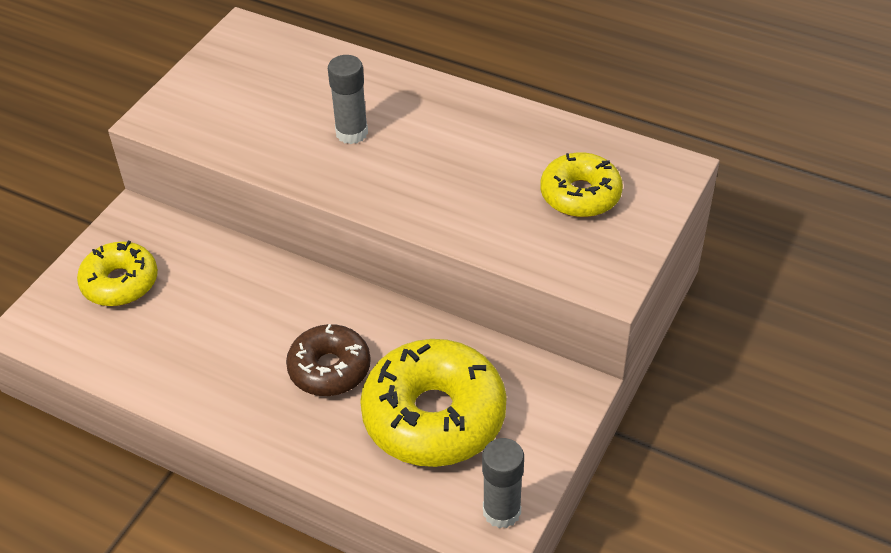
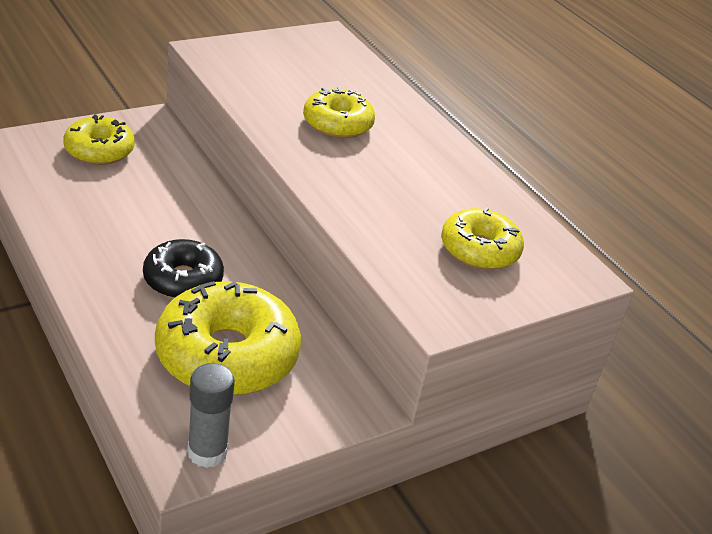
camera: 25 degrees right, 10 degrees down
brown donut [286,324,371,396] -> black donut [143,239,224,298]
grey glue stick [328,55,368,144] -> yellow donut [303,88,375,138]

